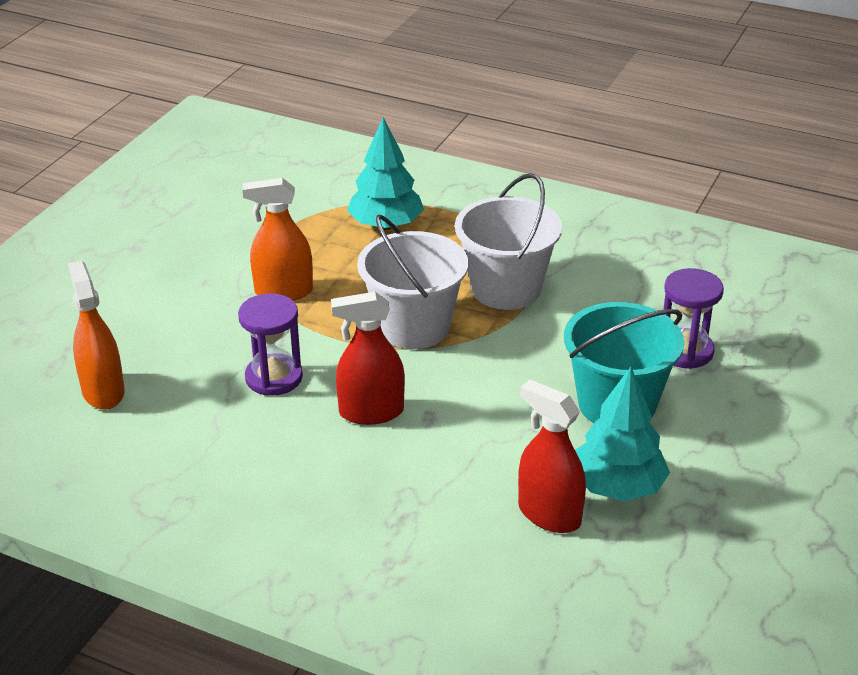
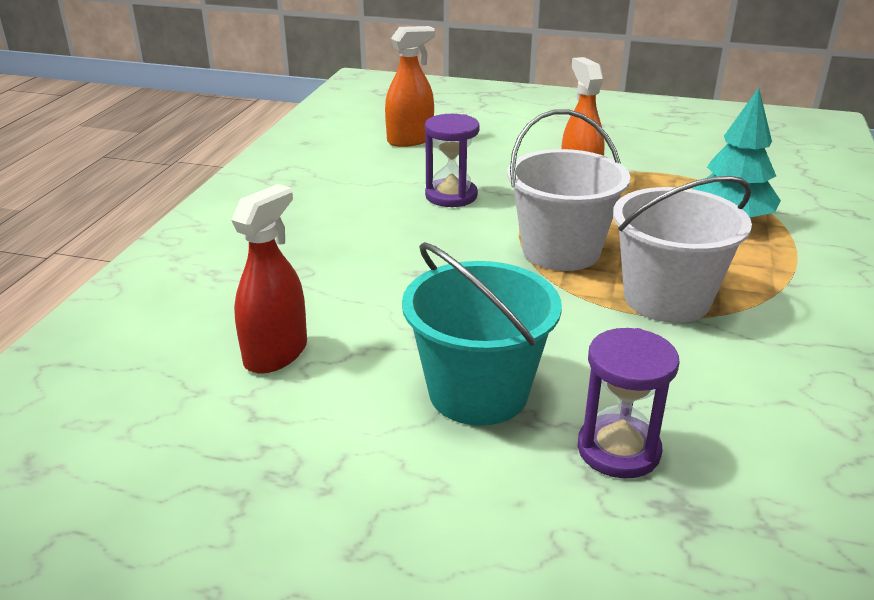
camera: 80 degrees right, 5 degrees down
red spray bottle [331,292,405,425] -> none
turquoise tree [575,367,670,501] -> none

